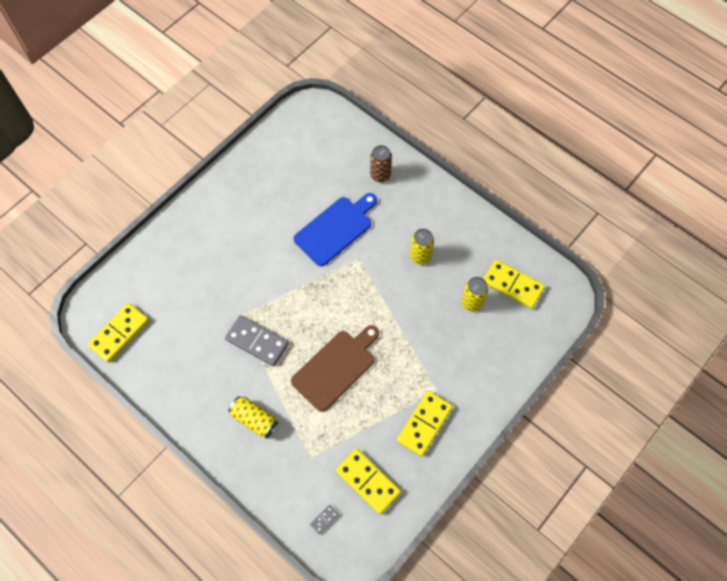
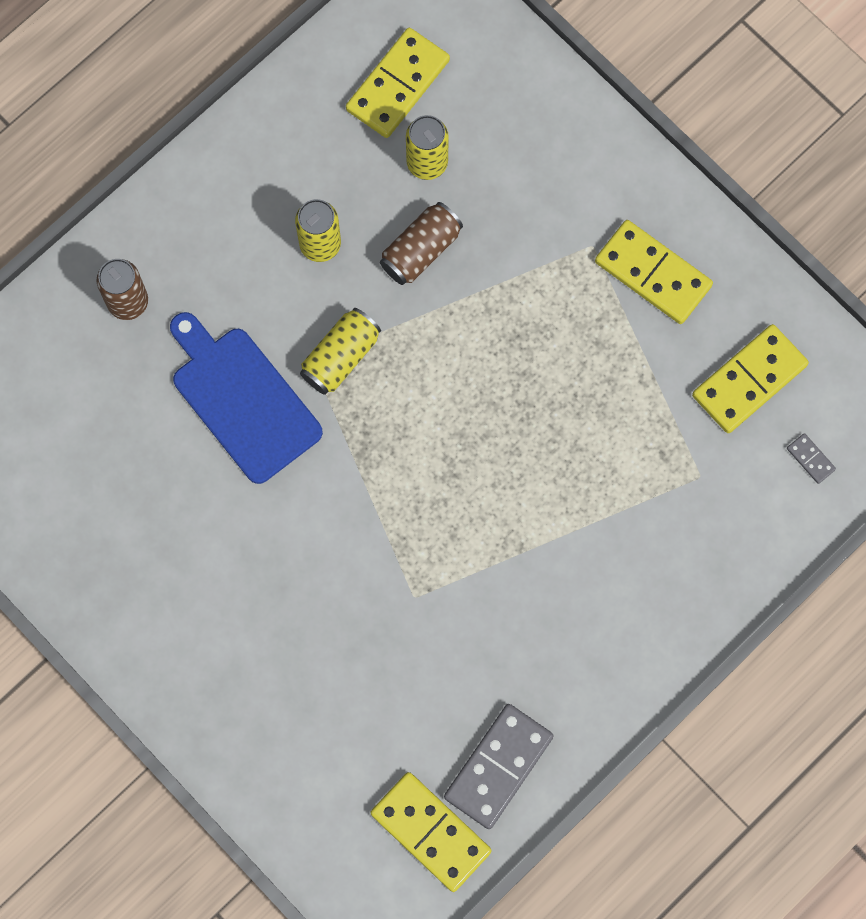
camera: 85 degrees left, 10 degrees up
grey domino [225,315,289,366] -> grey domino moved to [444,704,554,829]
yellow can [229,396,278,438] -> yellow can moved to [300,308,381,395]
brown cutting board [291,325,379,412] -> none
none -> brown can [380,202,463,285]

